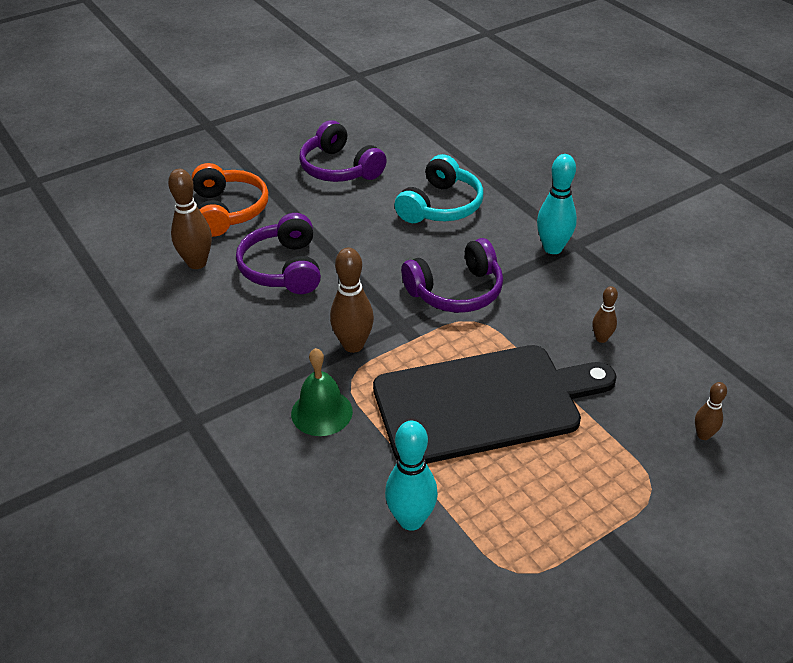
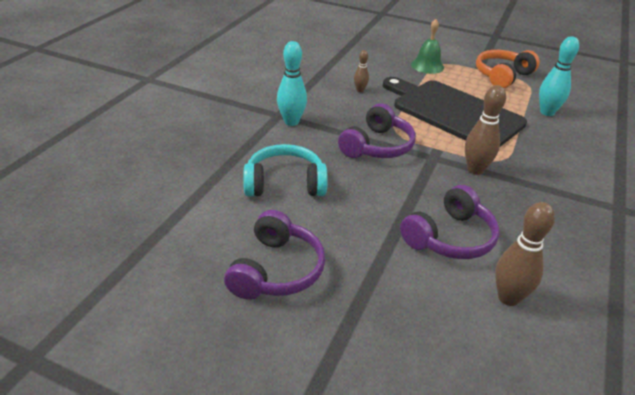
camera: 125 degrees left, 5 degrees down
orange headphones [192,163,268,237] -> orange headphones moved to [476,50,540,88]
green bell [291,348,353,436] -> green bell moved to [411,19,444,74]
purple headphones [401,238,503,313] -> purple headphones turned 90 degrees clockwise [338,103,416,158]
brown bowling pin [695,382,727,440] -> none

